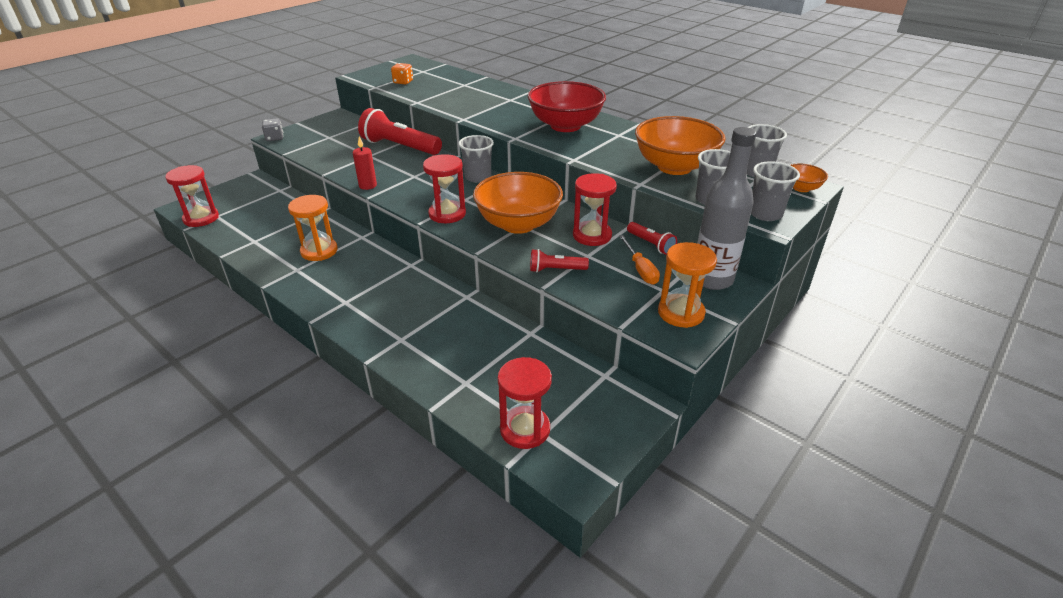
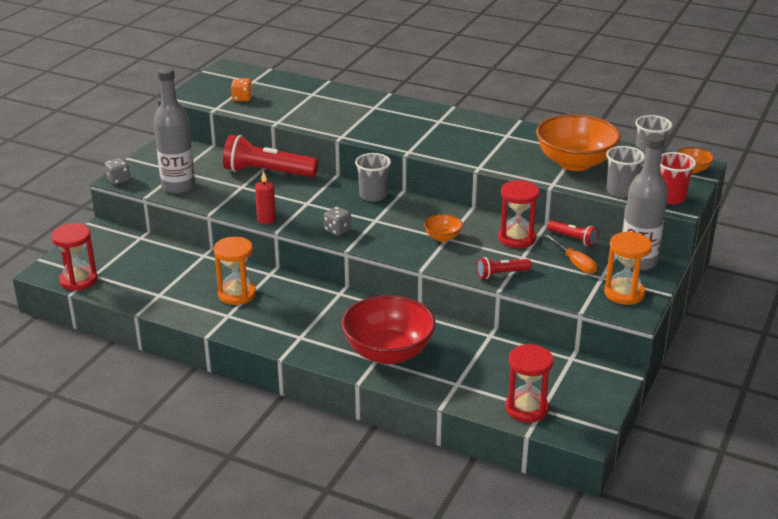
camera: 15 degrees left, 5 degrees down
red hourglass [423,154,466,223] -> none
orange bowl [473,172,563,234] -> orange bowl [424,214,463,242], size x0.45
red bowl [528,81,606,132] -> red bowl moved to [341,295,435,364]
grey cup [751,161,800,221] -> red cup [660,152,696,204]
none -> grey bottle [154,67,195,194]
none -> grey dice [324,206,351,236]

